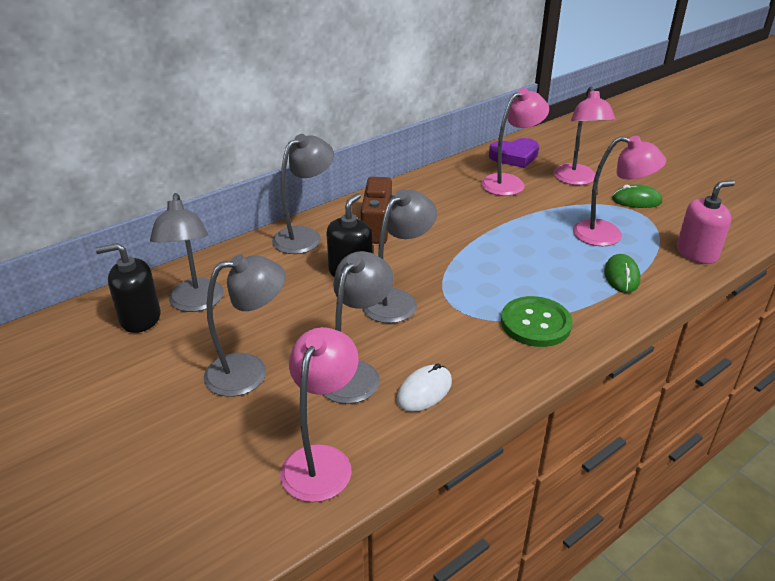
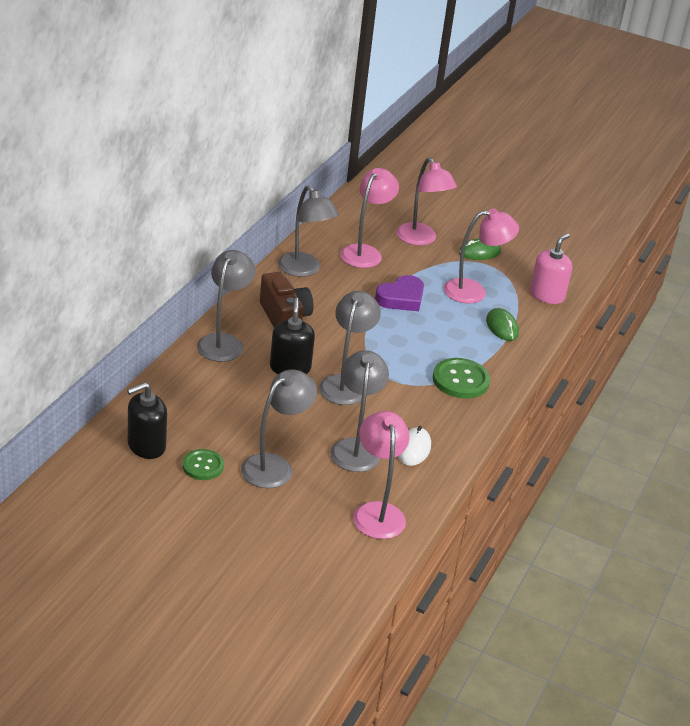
camera: 30 degrees left, 0 degrees up
grey lamp [150,193,224,312] -> grey lamp moved to [278,185,339,277]
purple heart [489,138,539,168] -> purple heart moved to [375,275,424,311]
none -> green button [182,449,224,480]

